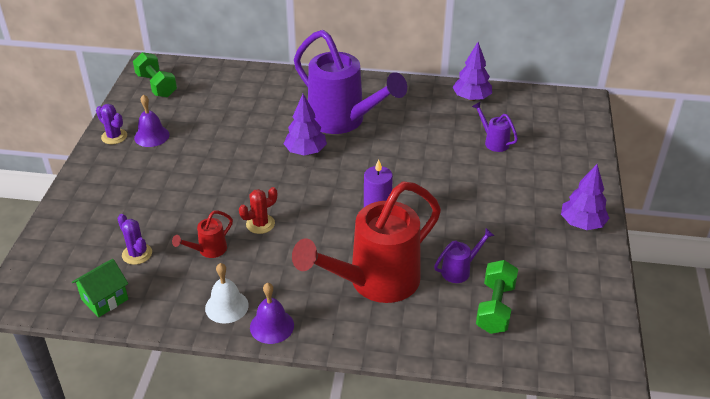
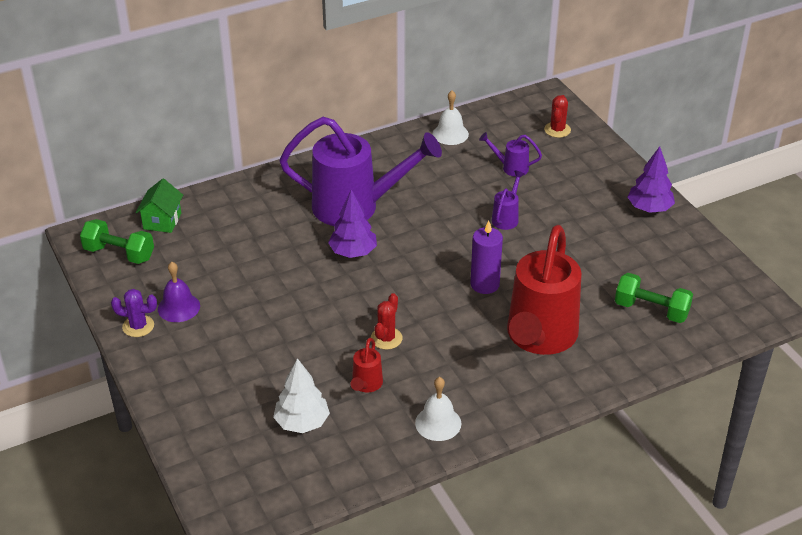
camera: 35 degrees left, 0 degrees up
green house [72,259,129,317] -> green house moved to [136,179,183,233]
purple cactus [117,214,152,265] -> white tree [273,358,330,433]
purple bell [250,283,294,344] -> none
purple watering can [434,228,495,283] -> purple watering can moved to [492,170,525,230]
purple tree [452,42,492,101] -> white bell [433,91,469,145]
green dumbbell [476,260,518,334] -> green dumbbell turned 45 degrees counterclockwise [615,273,693,323]
none -> red cactus [544,95,571,138]

